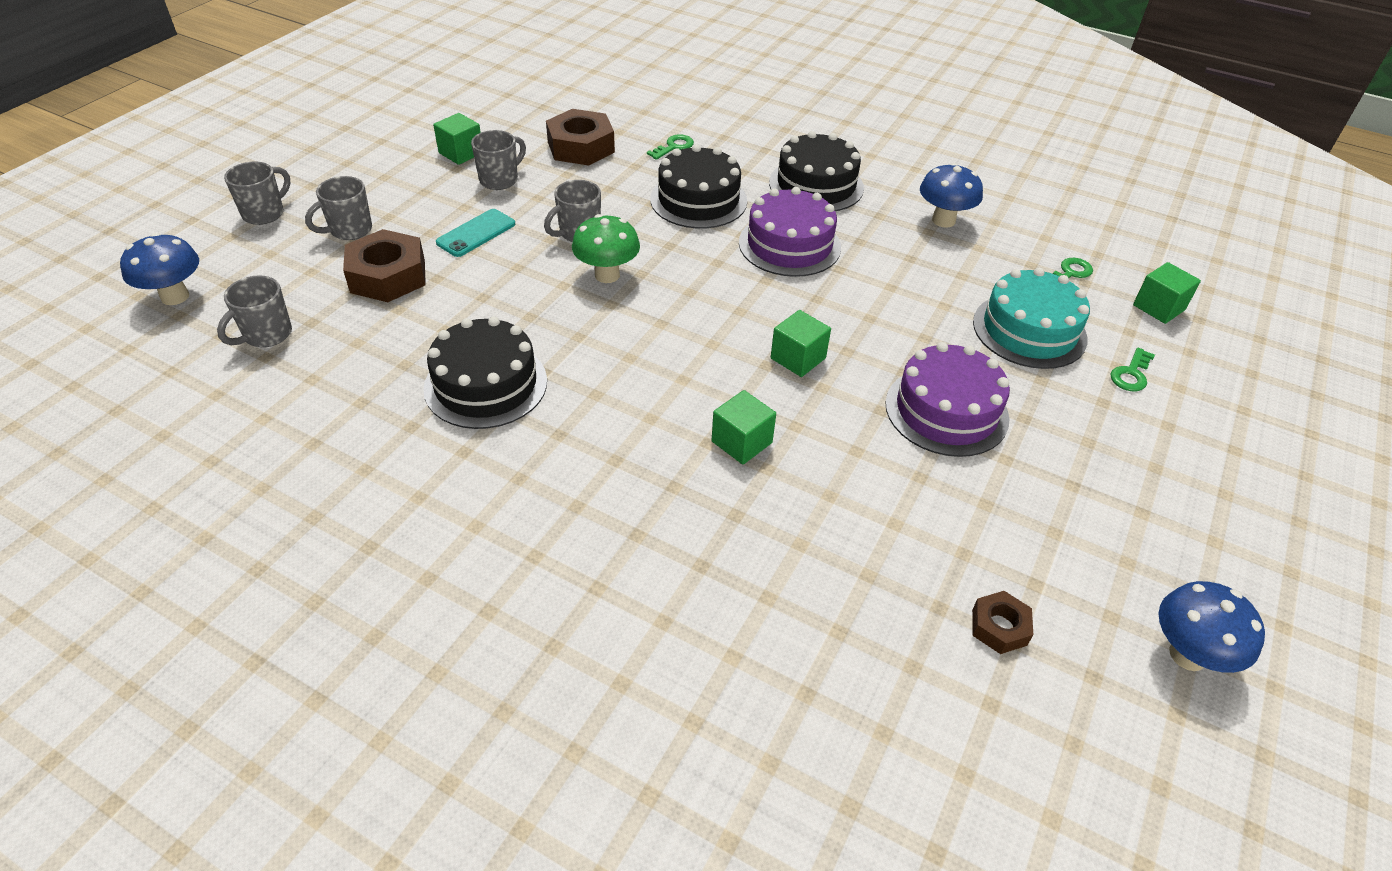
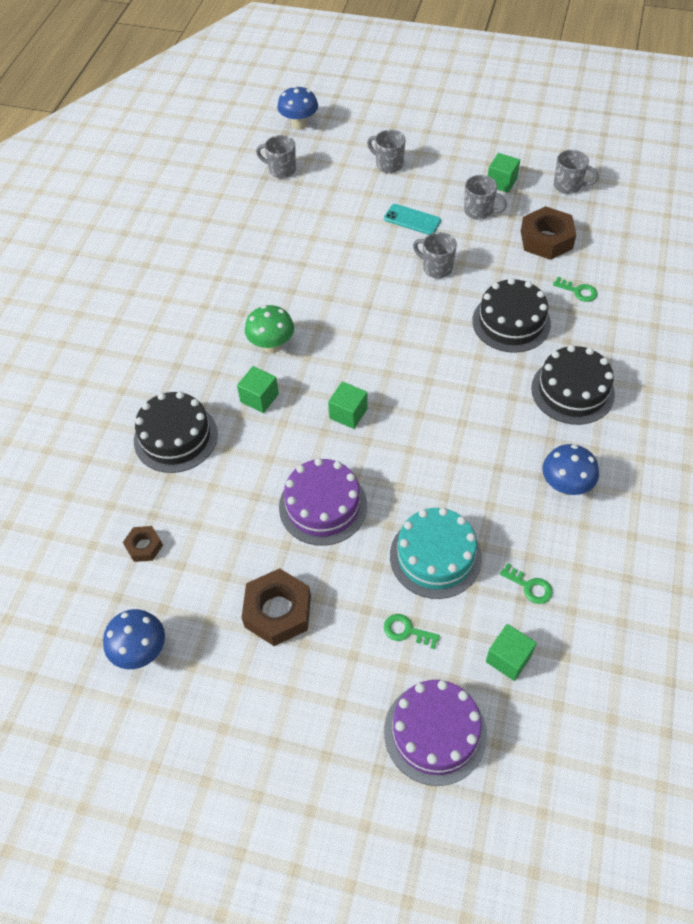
camera: 80 degrees right, 10 degrees up
grey mug [224,162,291,225] -> grey mug moved to [554,150,599,194]
brown nut [343,229,426,302] -> brown nut moved to [241,568,311,646]
black cake [423,316,547,429] -> black cake moved to [134,391,218,473]
green mushroom [572,214,640,283] -> green mushroom moved to [245,305,294,353]
purple cake [739,187,841,277] -> purple cake moved to [384,680,487,786]

